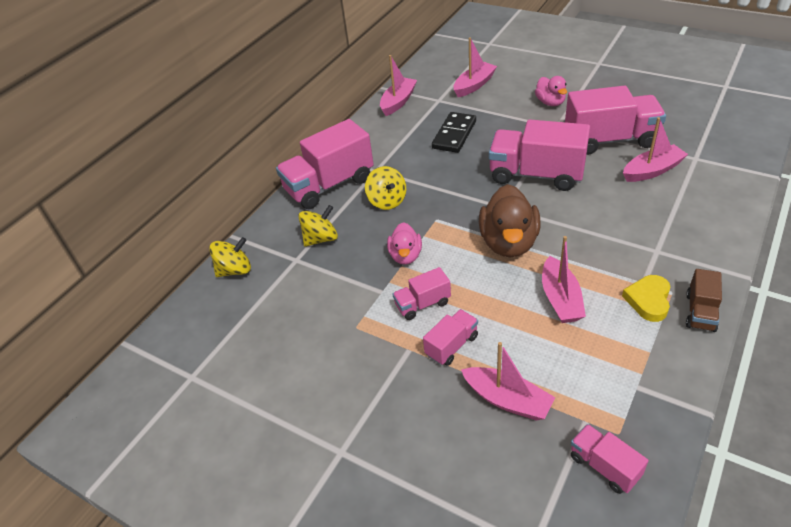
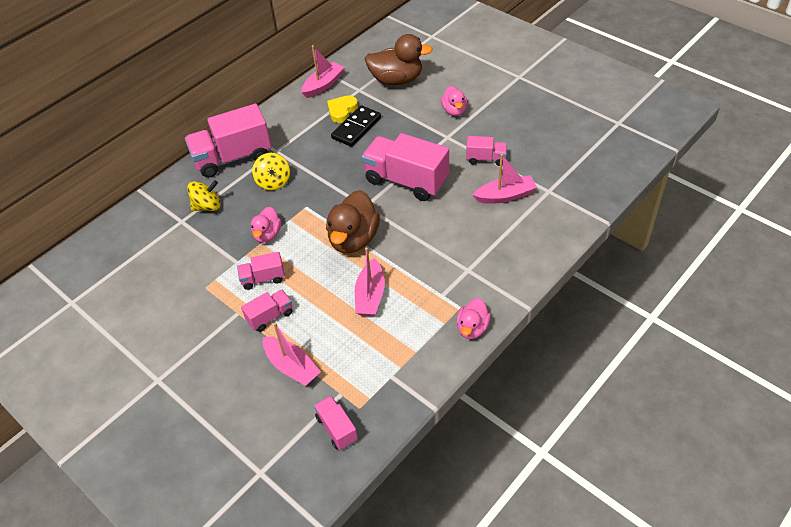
camera: 10 degrees right, 5 degrees up
yellow spinning top [209,237,251,277] -> none
pink boat [453,37,497,97] -> brown duck [365,34,433,85]
pink truck [565,86,666,155] -> pink truck [466,136,507,166], size x0.50
yellow heart [622,275,670,322] -> yellow heart moved to [327,95,358,123]
brown truck [686,269,722,332] -> pink duck [456,298,491,339]

